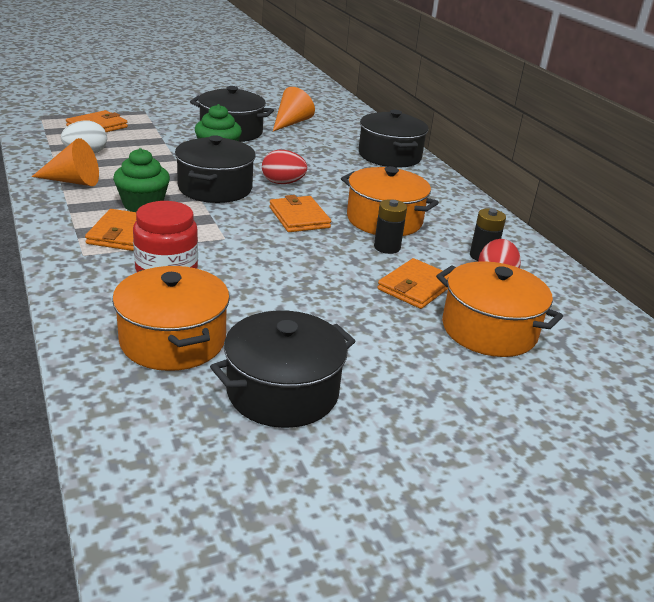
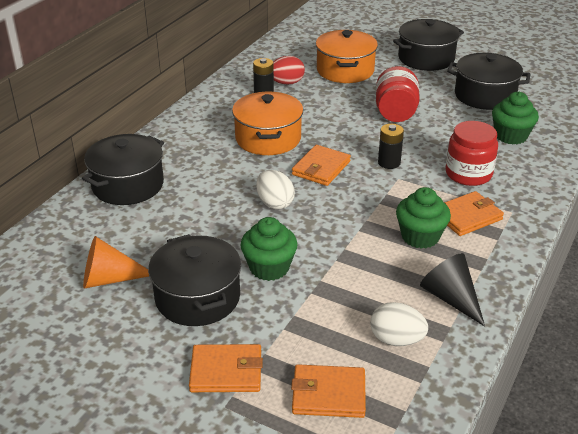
camera: 125 degrees left, 5 degrees up
orange cone [32,138,99,186] -> black cone [420,253,485,326]
orange pot [112,266,230,371] -> green cupcake [492,92,539,144]
black pot [175,135,256,203] -> black pot moved to [393,19,464,71]
red egg [262,150,307,184] -> white egg [256,170,295,210]
black battery [374,199,407,254] -> black battery moved to [378,124,404,169]
orange wallet [377,258,450,309] -> orange wallet moved to [189,344,263,392]
none -> red jar [376,66,420,122]

